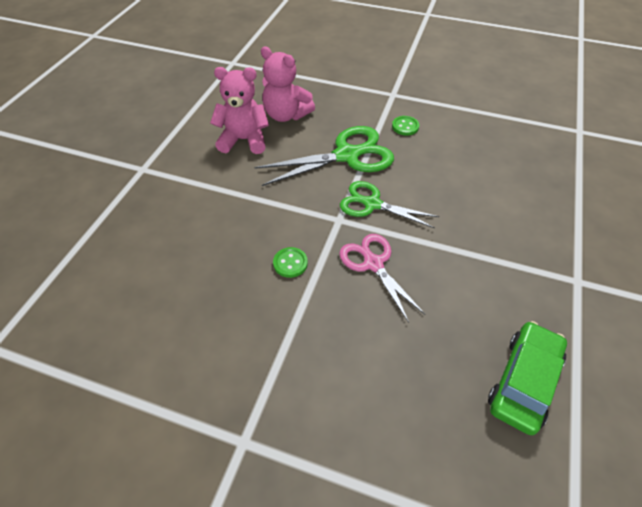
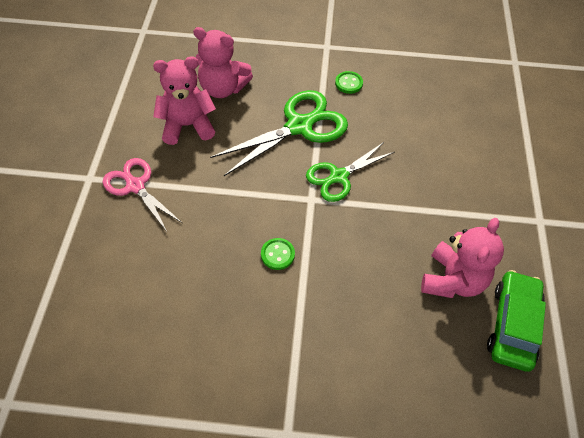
camera: 15 degrees left, 5 degrees up
pink scissors [339,234,425,323] -> pink scissors moved to [103,158,182,232]
green scissors [340,181,439,228] -> green scissors turned 45 degrees counterclockwise [306,142,394,202]
none -> pink teddy bear [421,218,504,298]

